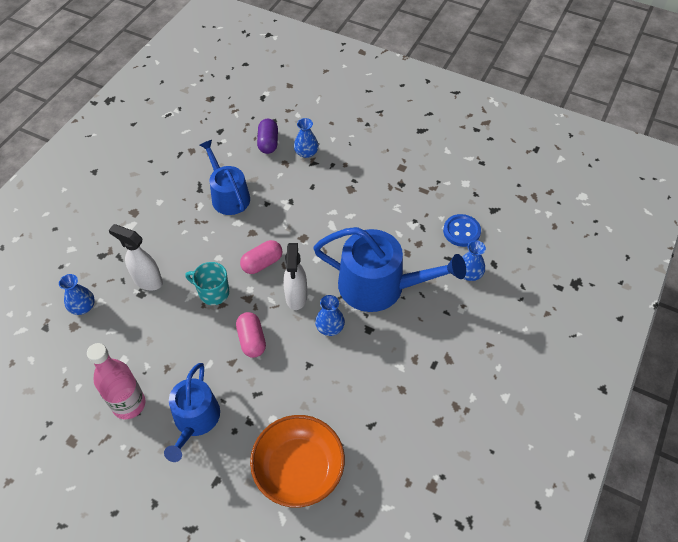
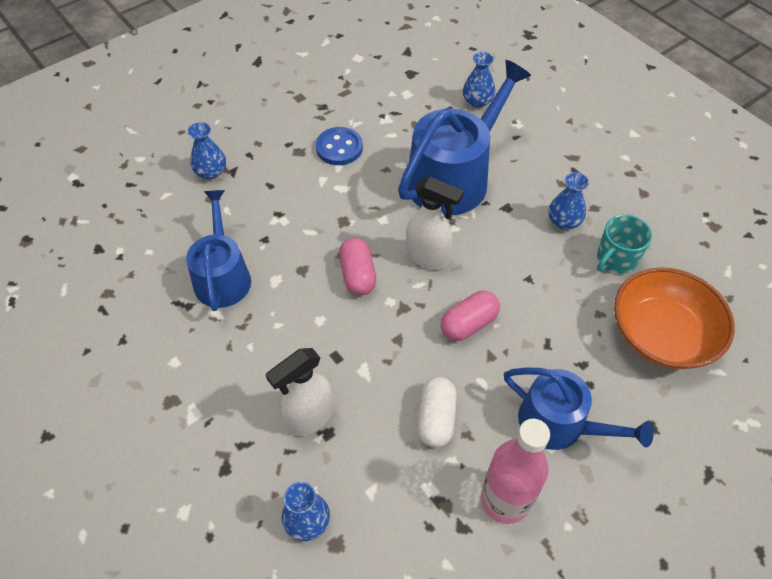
camera: 65 degrees left, 0 degrees up
turquoise mug [185,262,229,305] -> turquoise mug moved to [597,214,652,274]
blue watering can [200,140,250,215] -> blue watering can turned 90 degrees clockwise [186,190,251,311]
pink capsule [236,312,266,358] -> pink capsule turned 45 degrees counterclockwise [440,291,500,341]
purple capsule [257,119,278,154] -> none
blue vase [315,295,345,336] -> blue vase moved to [548,172,589,229]
blue button [443,214,481,247] -> blue button moved to [316,127,363,165]
none -> white capsule [417,377,457,447]

